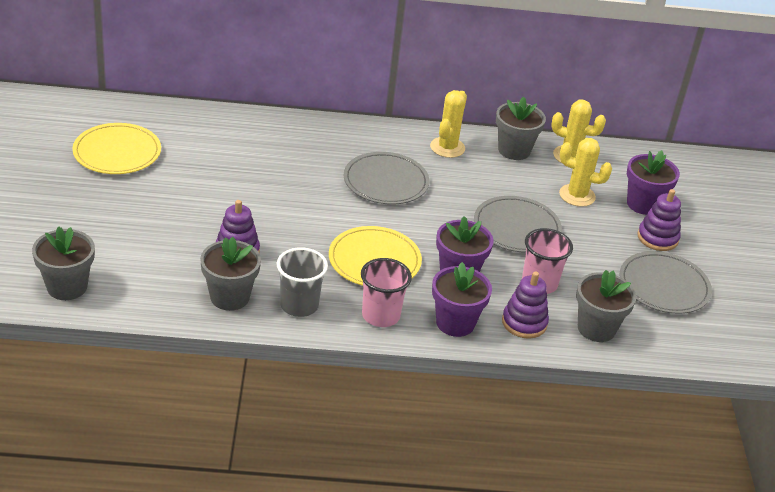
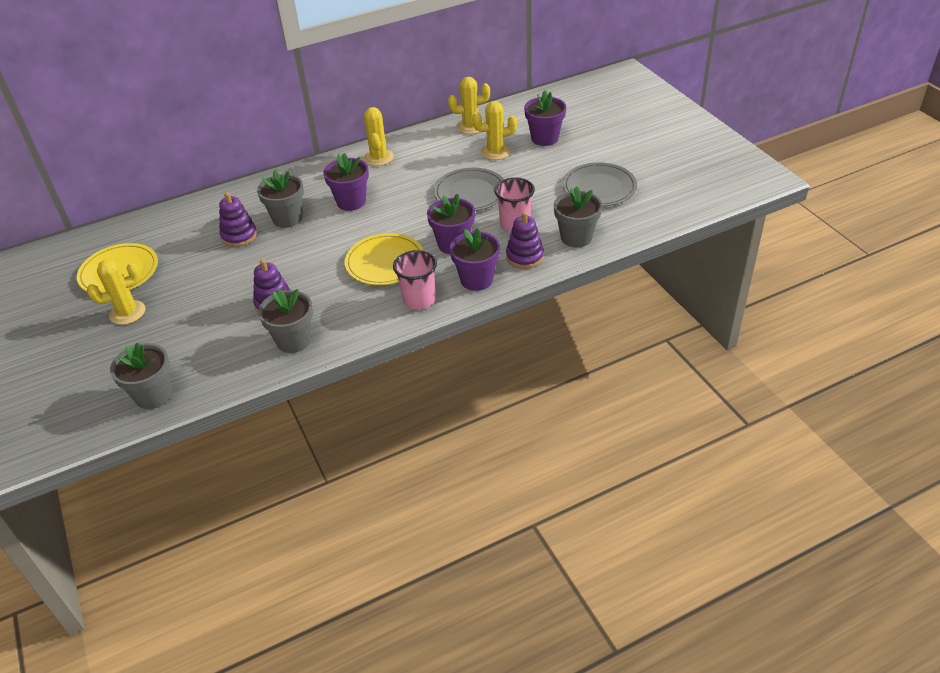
camera: 20 degrees left, 5 degrees up
grey cup [277,247,328,317] -> none
grey plate [344,152,429,204] -> purple flower pot [323,153,369,211]
grey flower pot [496,97,546,160] -> grey flower pot moved to [257,170,304,228]
purple stacking toy [638,189,681,251] -> purple stacking toy moved to [219,192,257,247]
none -> yellow cactus [87,259,145,325]

